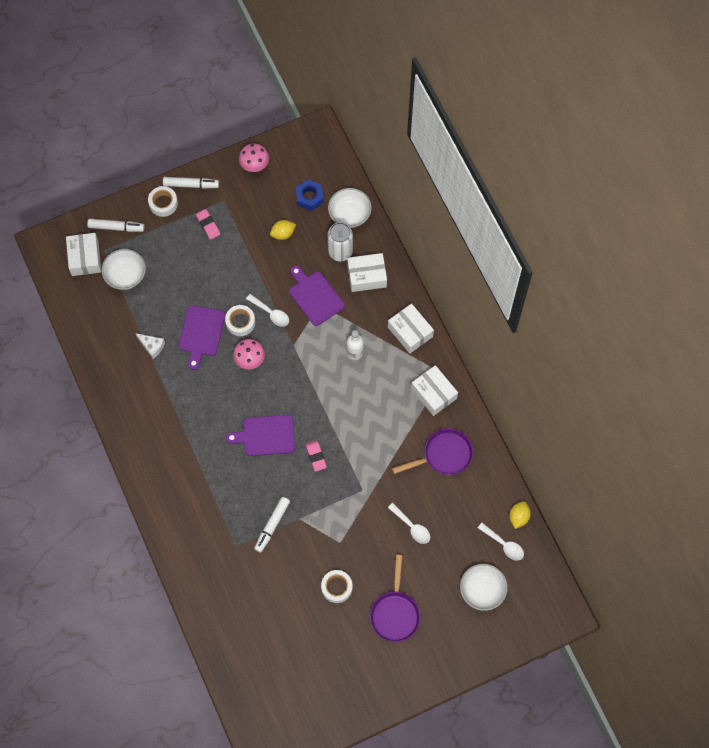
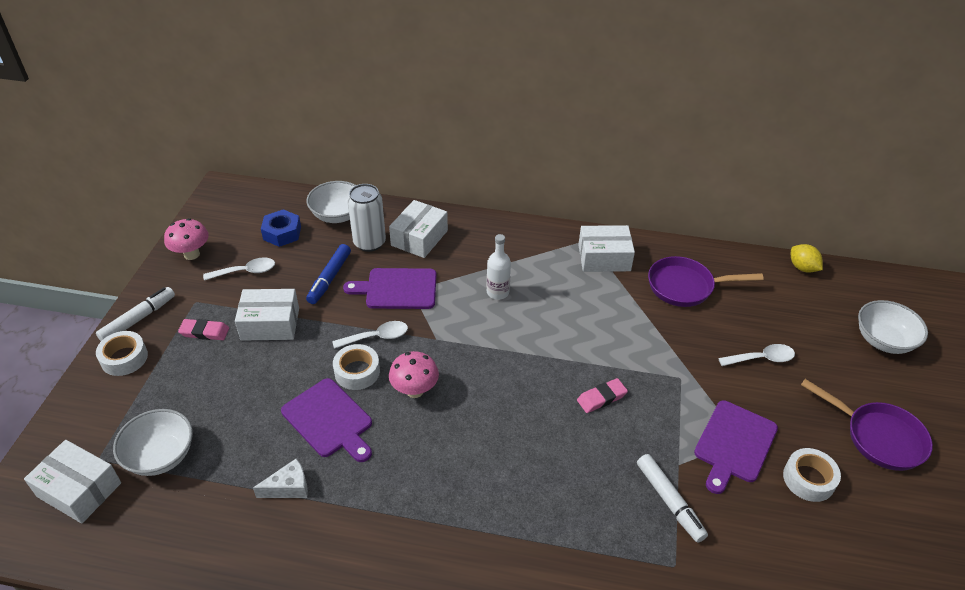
camera: 55 degrees left, 25 degrees down
white marker [87,219,144,232] -> none
purple cutting board [226,415,295,456] -> purple cutting board moved to [694,400,778,494]
yellow lemon [270,220,296,240] -> none
pink eraser [306,440,327,471] -> pink eraser turned 45 degrees counterclockwise [577,378,628,413]
white box [388,303,434,354] -> white box moved to [235,289,299,341]
purple pan [392,428,473,475] -> purple pan turned 105 degrees counterclockwise [648,256,764,307]
white spoon [478,523,524,561] -> white spoon moved to [203,257,275,281]
none -> blue marker [306,244,351,304]

